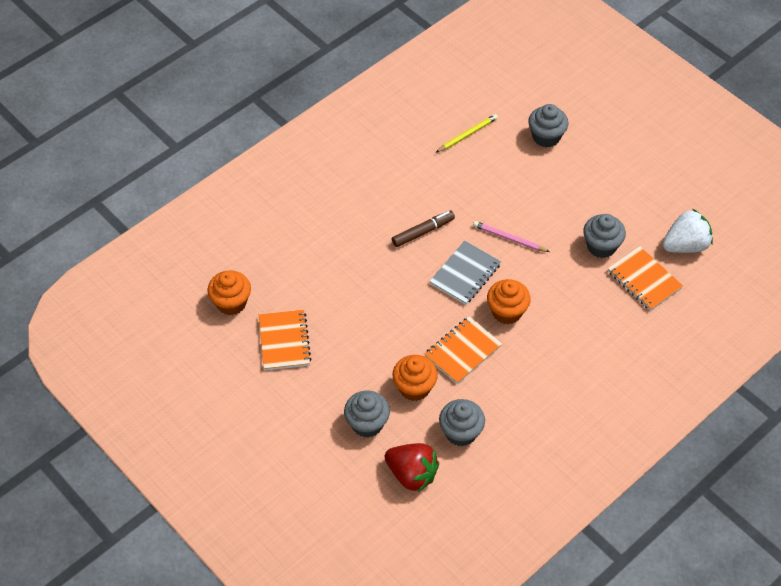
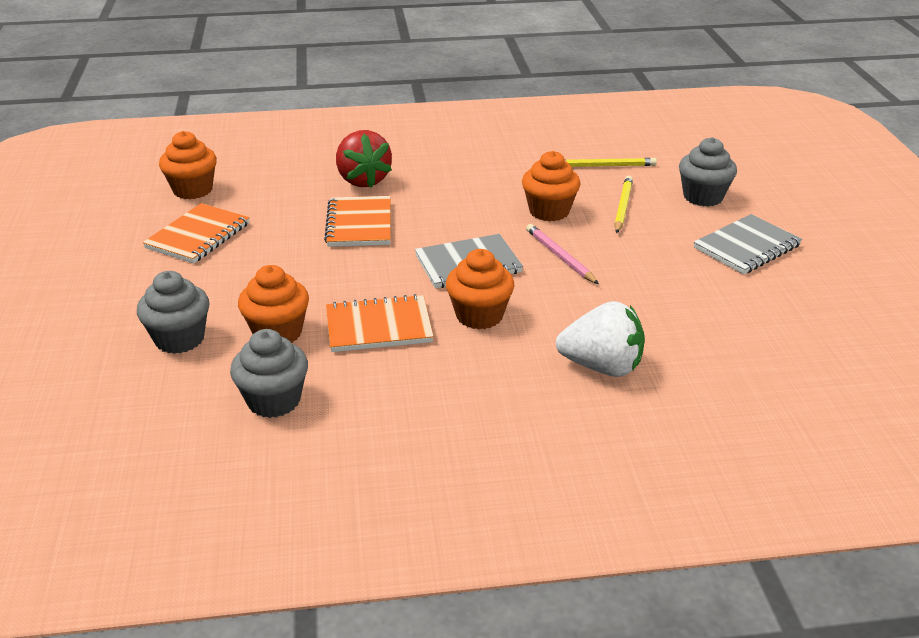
camera: 35 degrees right, 20 degrees down
red strawberry [385,443,439,492] -> red strawberry moved to [336,130,392,188]
brown marker [392,211,455,247] -> none
grey cupcake [583,214,626,258] -> none
orange notebook [608,246,683,311] -> orange notebook moved to [324,196,391,247]
white strawberry [662,209,713,253] -> white strawberry moved to [556,301,645,377]
none -> orange cupcake [522,151,581,222]
none -> yellow pencil [614,176,633,233]
none -> grey notebook [694,214,802,274]

